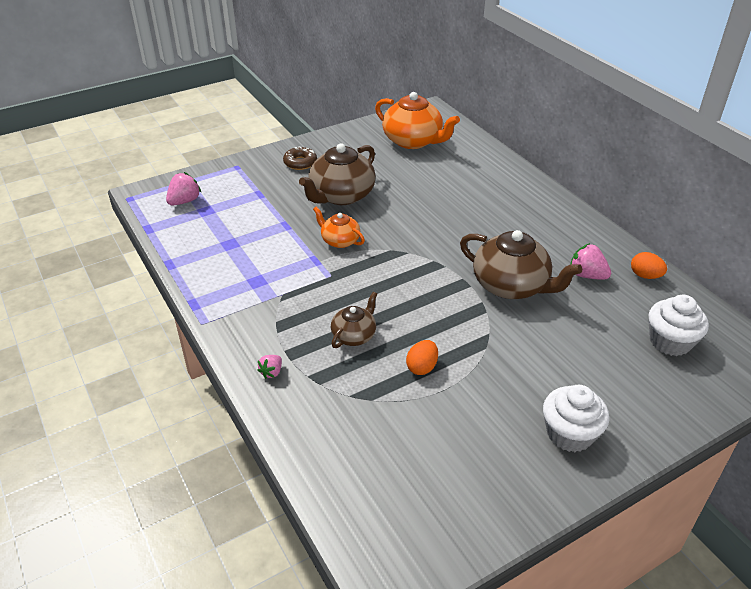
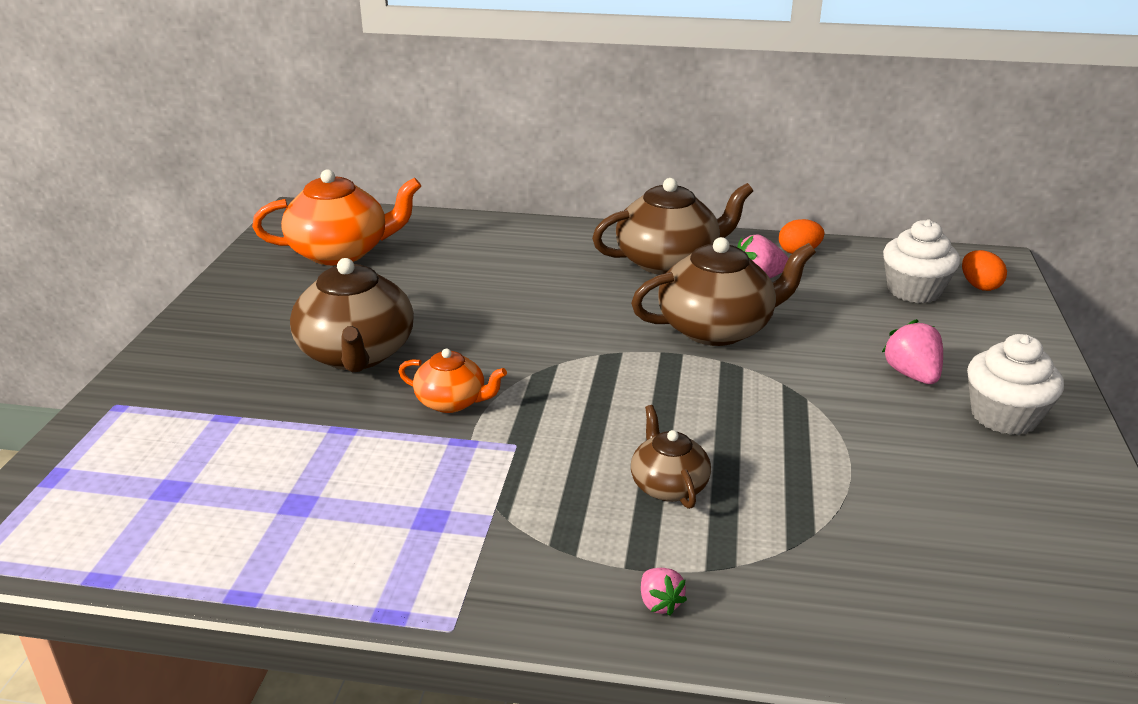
camera: 50 degrees left, 10 degrees down
pink strawberry [166,172,201,205] -> pink strawberry moved to [882,319,943,384]
brown donut [283,146,317,170] -> none
orange teapot [313,207,365,248] -> orange teapot turned 150 degrees counterclockwise [398,349,507,413]
orange egg [406,340,438,375] -> orange egg moved to [962,250,1007,291]
none -> brown teapot [592,178,753,275]

